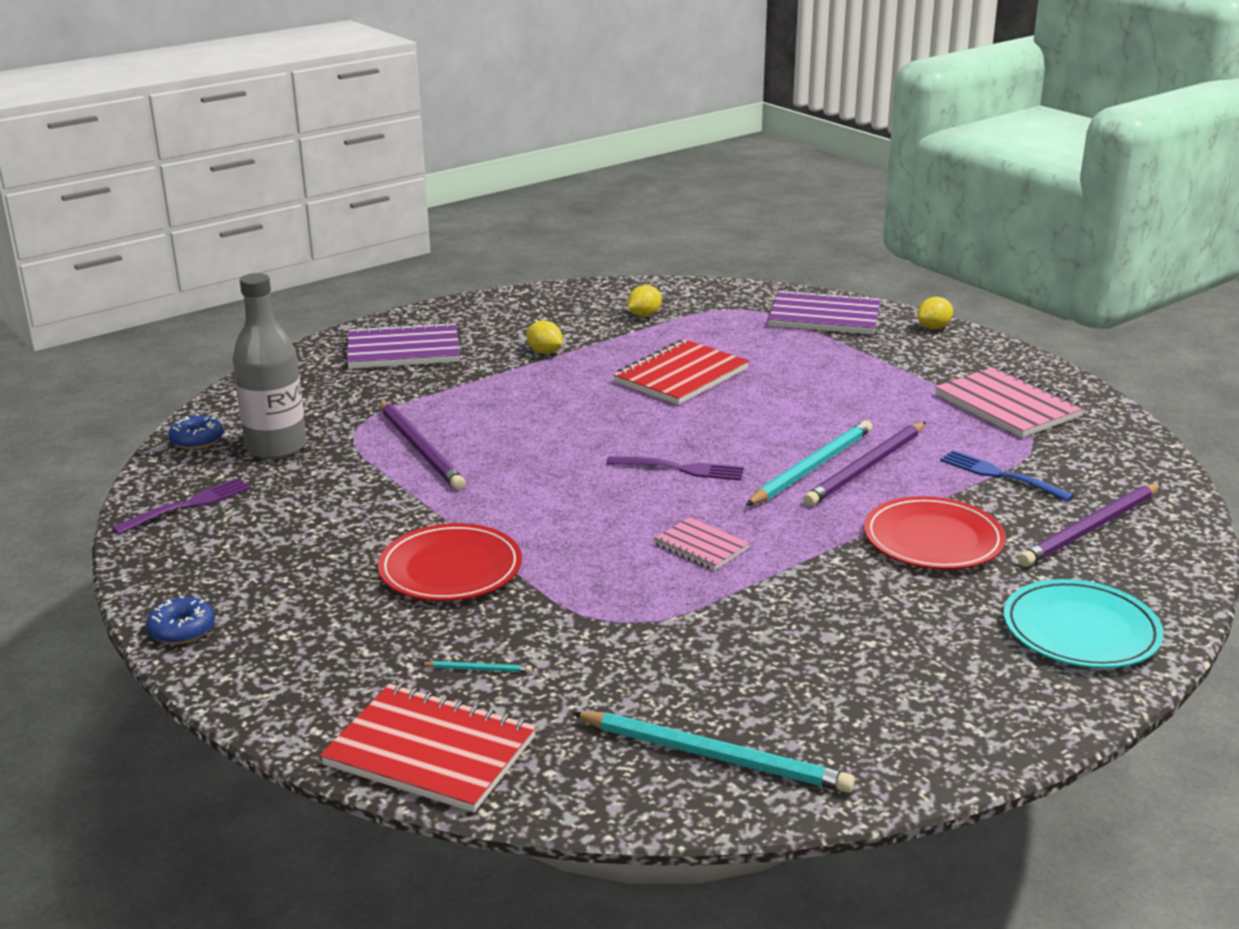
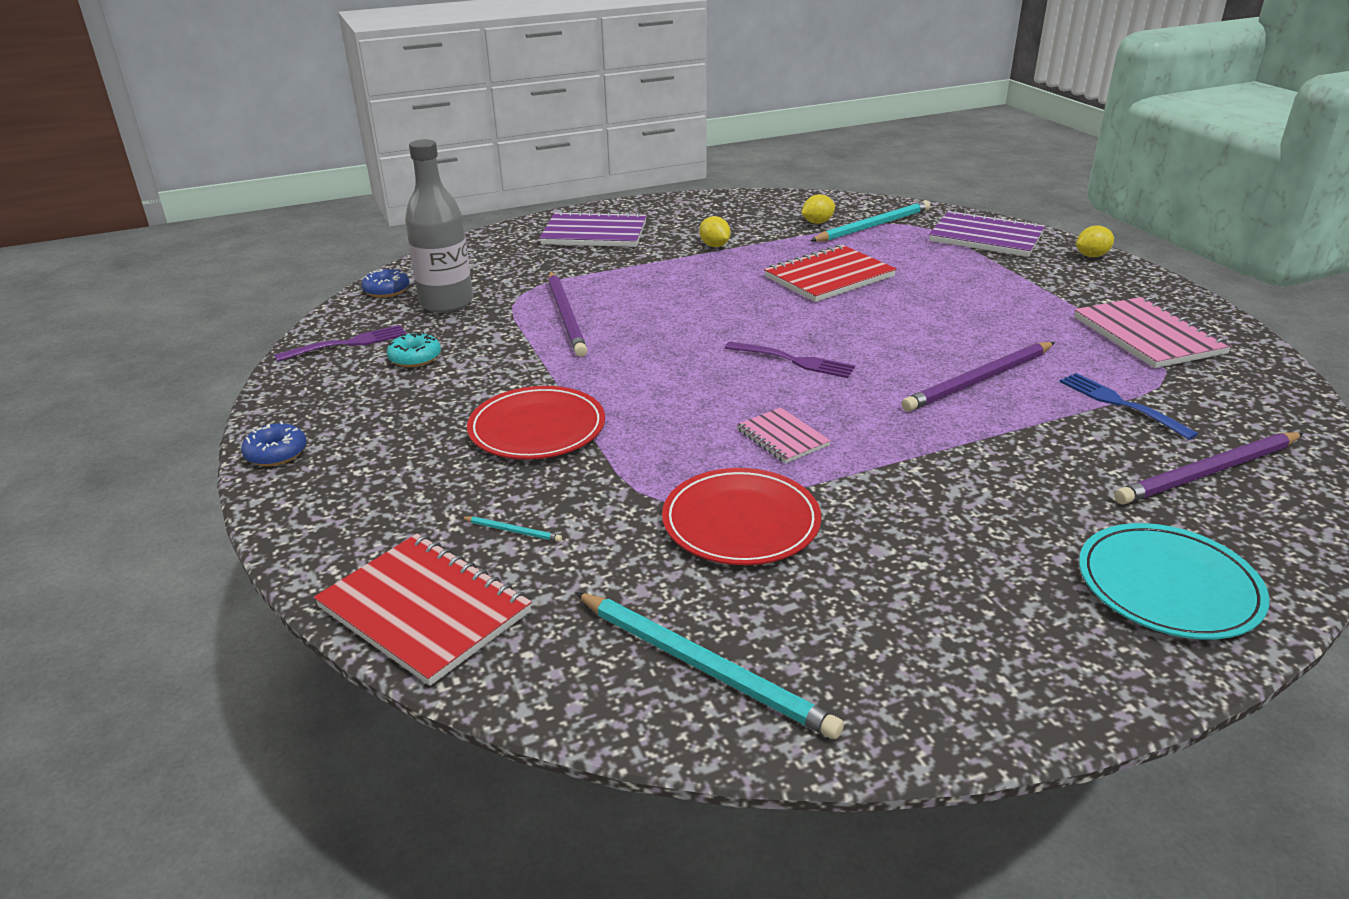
camera: 15 degrees right, 5 degrees up
turquoise pencil [746,420,872,506] -> turquoise pencil moved to [810,201,930,242]
red plate [864,496,1006,569] -> red plate moved to [662,468,821,565]
none -> turquoise donut [387,332,441,367]

